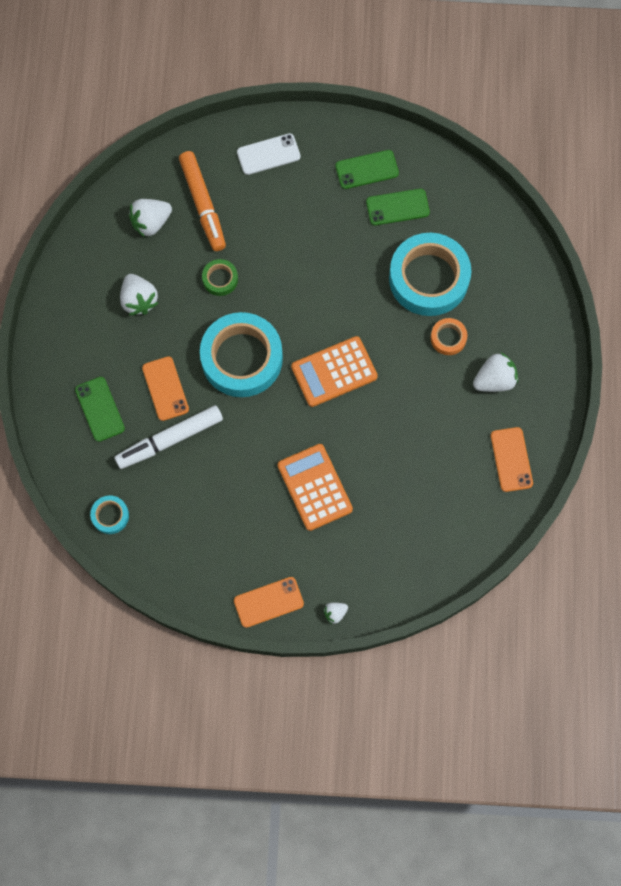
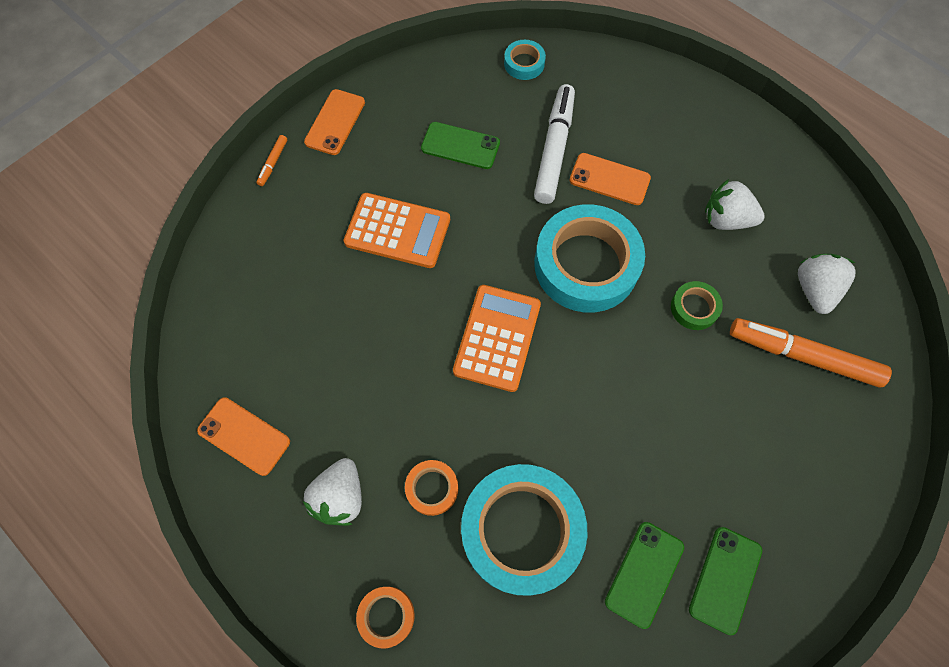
camera: 130 degrees right, 5 degrees down
green phone [75,377,125,442] -> green phone moved to [421,122,500,169]
white phone [237,133,300,175] -> none
white strawberry [323,603,348,624] -> orange marker [256,135,287,186]
none -> orange tape [356,587,415,648]

